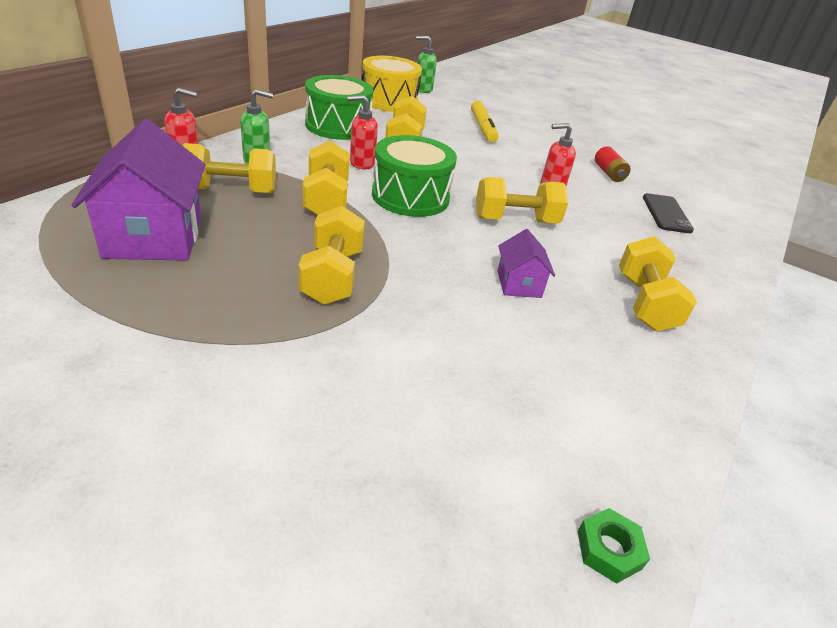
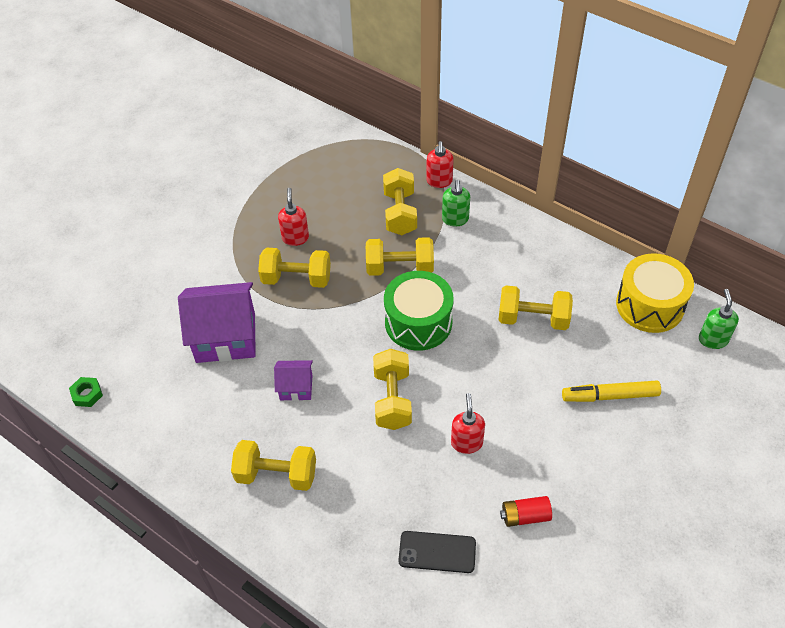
camera: 100 degrees right, 15 degrees up
purple house [71,119,205,261] -> purple house moved to [178,282,256,363]
green drum [305,75,373,140] -> none
red soap dispenser [347,95,378,169] -> red soap dispenser moved to [278,188,309,246]

